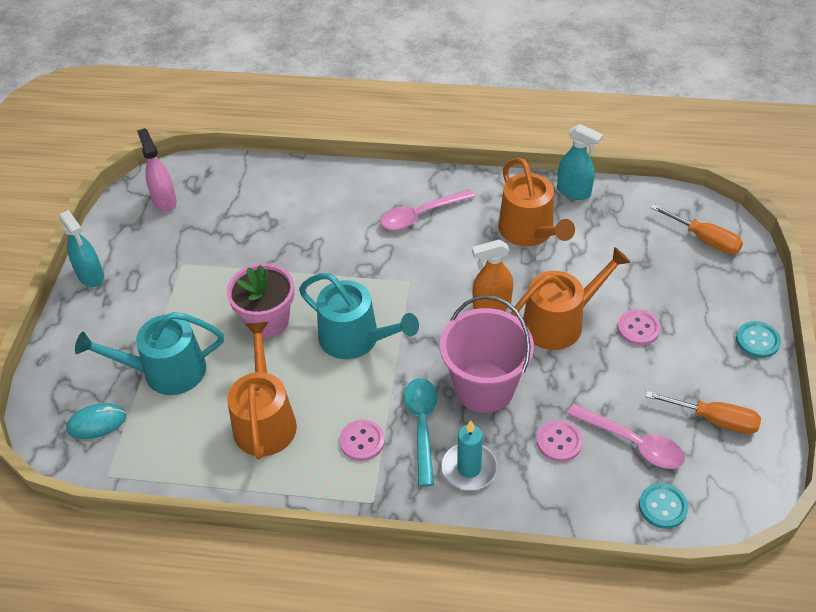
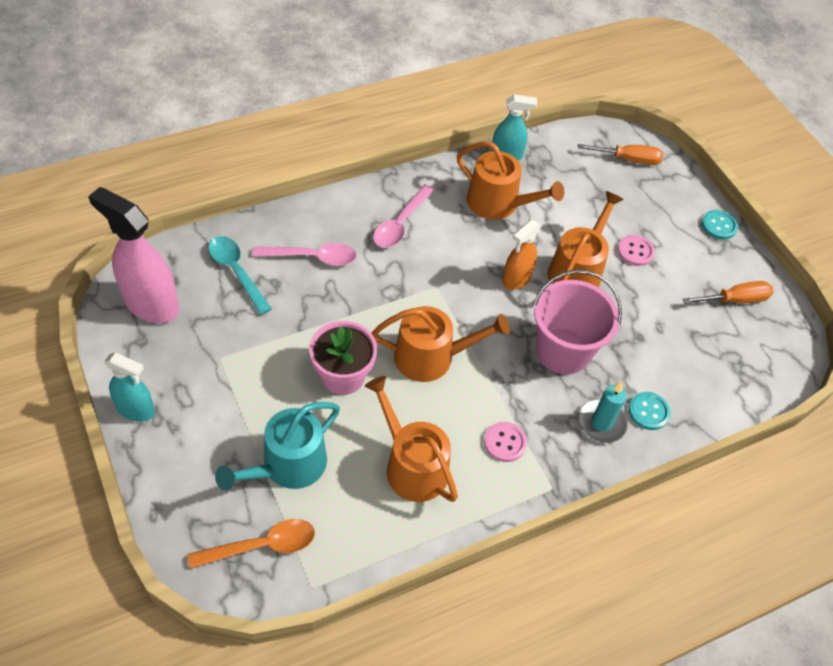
camera: 40 degrees left, 5 degrees up
turquoise mouse [66,403,126,439] -> orange spoon [188,519,315,569]
pink spray bottle [137,128,177,212] -> pink spray bottle [88,187,179,323], size x1.68
turquoise watering can [299,273,419,359] -> orange watering can [372,306,510,382]
turquoise spoon [404,378,438,486] -> turquoise spoon moved to [208,236,272,315]
pink button [537,420,583,462] -> none
pink spoon [567,404,685,469] -> pink spoon moved to [253,243,357,266]
turquoise button [639,483,688,529] -> turquoise button moved to [629,392,671,430]

